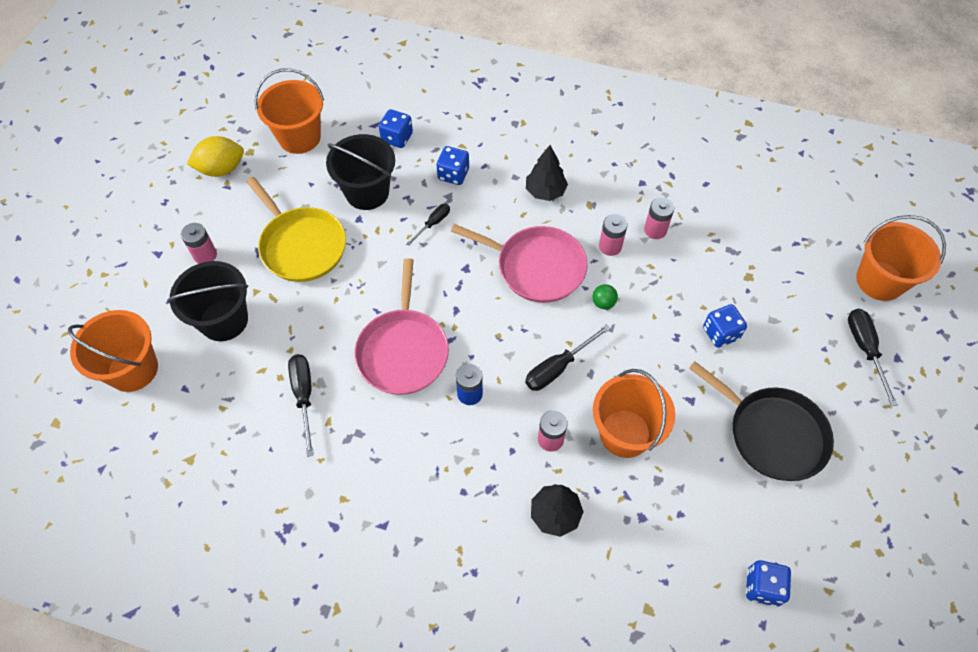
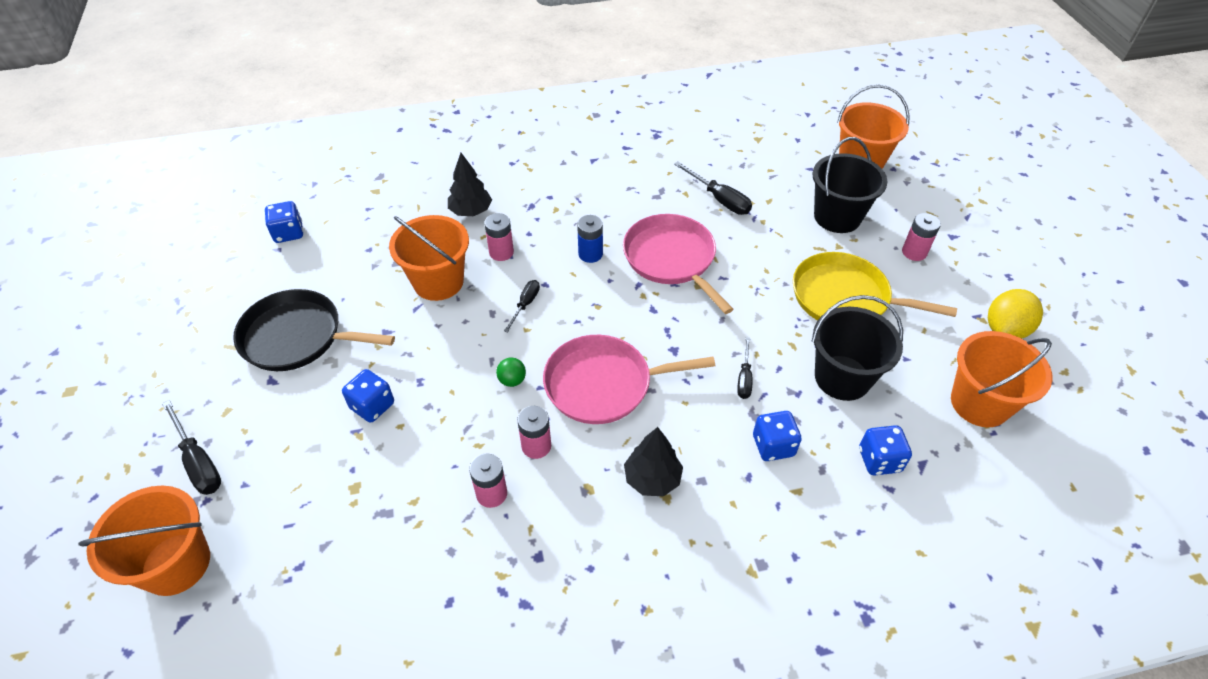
camera: 150 degrees right, 10 degrees down
black screwdriver [525,324,611,391] -> black screwdriver [504,280,540,332], size x0.63

